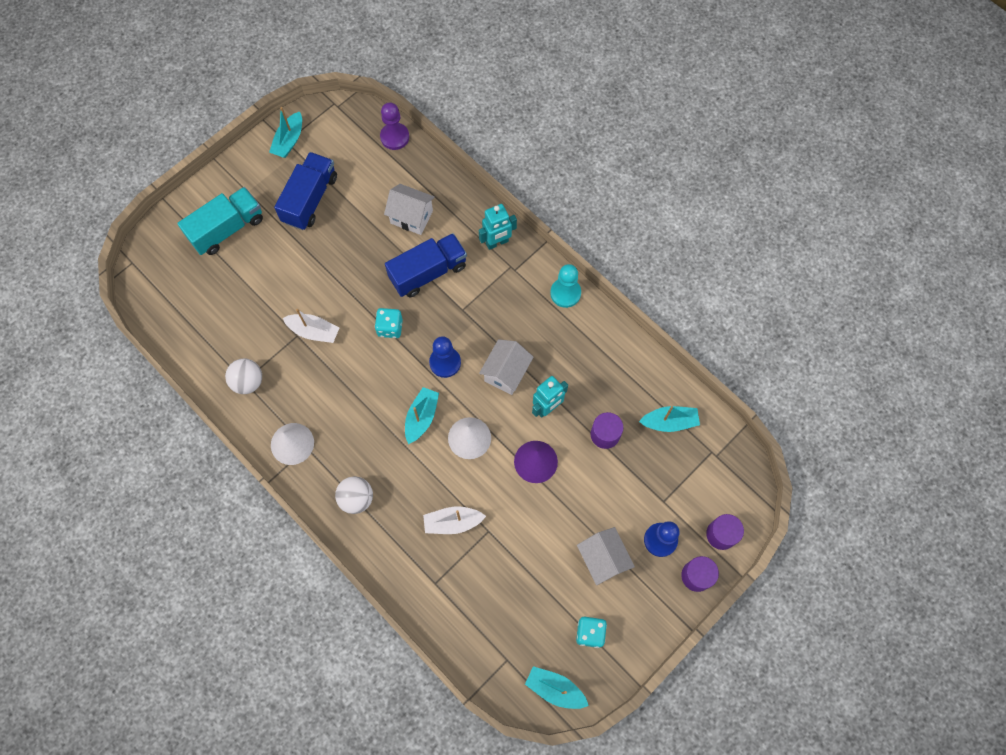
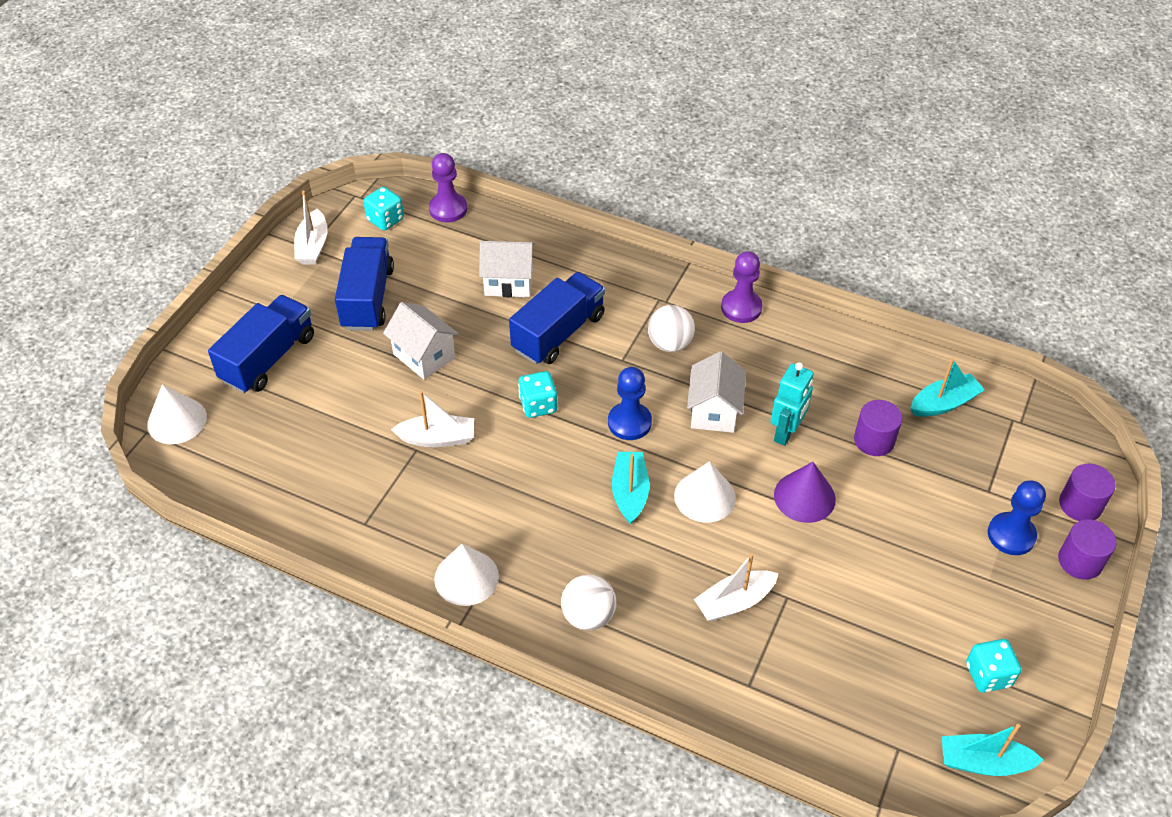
camera: 20 degrees left, 20 degrees down
turquoise truck [177,187,263,255] -> blue truck [208,295,314,393]
white ball [225,358,262,394] -> white ball moved to [648,305,695,352]
turquoise boat [269,107,302,158] -> white boat [294,191,328,265]
turquoise robot [479,204,517,250] -> none
turquoise pawn [550,264,581,308] -> purple pawn [721,251,763,323]
white house [577,527,635,585] -> white house moved to [383,302,459,380]
none -> white cone [147,384,207,444]
none -> turquoise dice [363,187,404,231]

